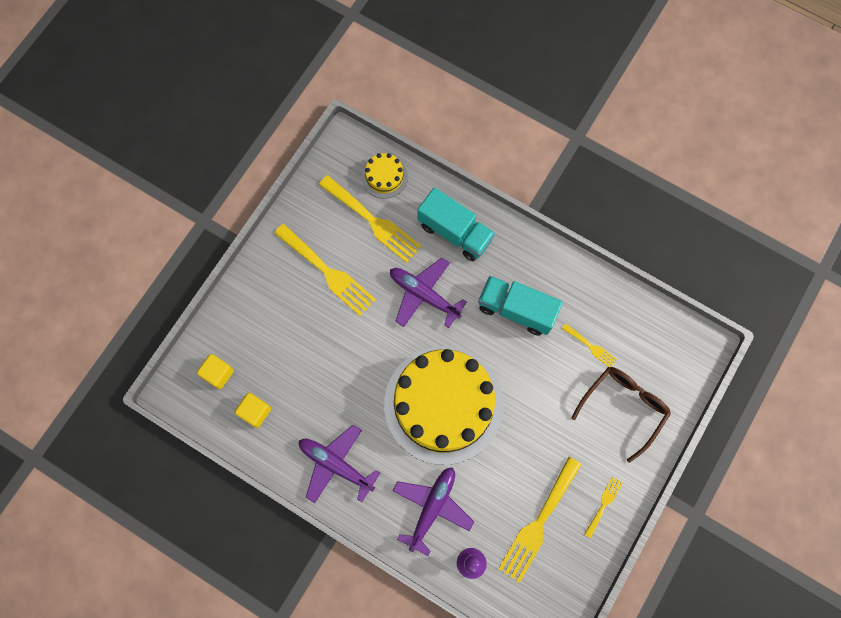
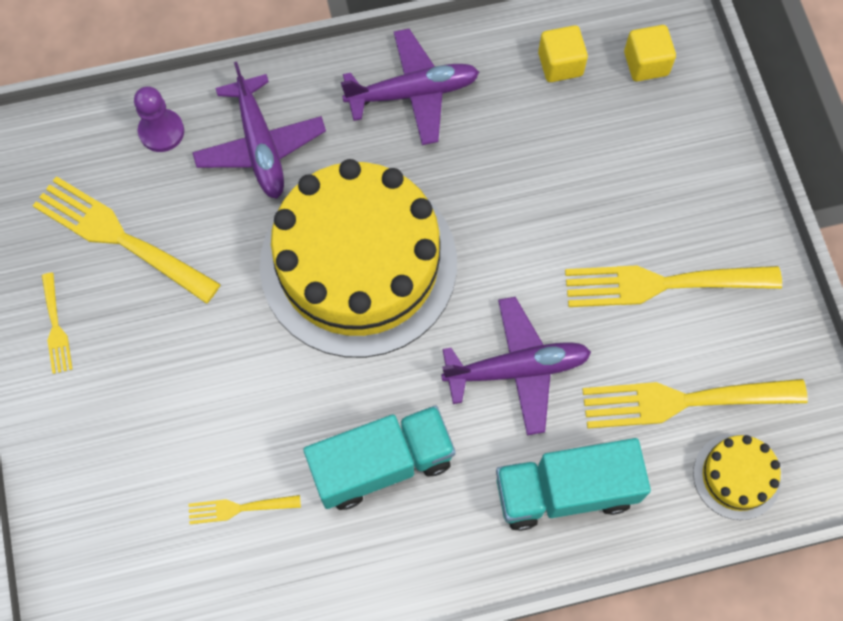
camera: 135 degrees right, 5 degrees down
yellow fork [498,457,582,583] -> yellow fork turned 45 degrees counterclockwise [33,176,221,304]
brown glasses [571,367,671,463] -> none

